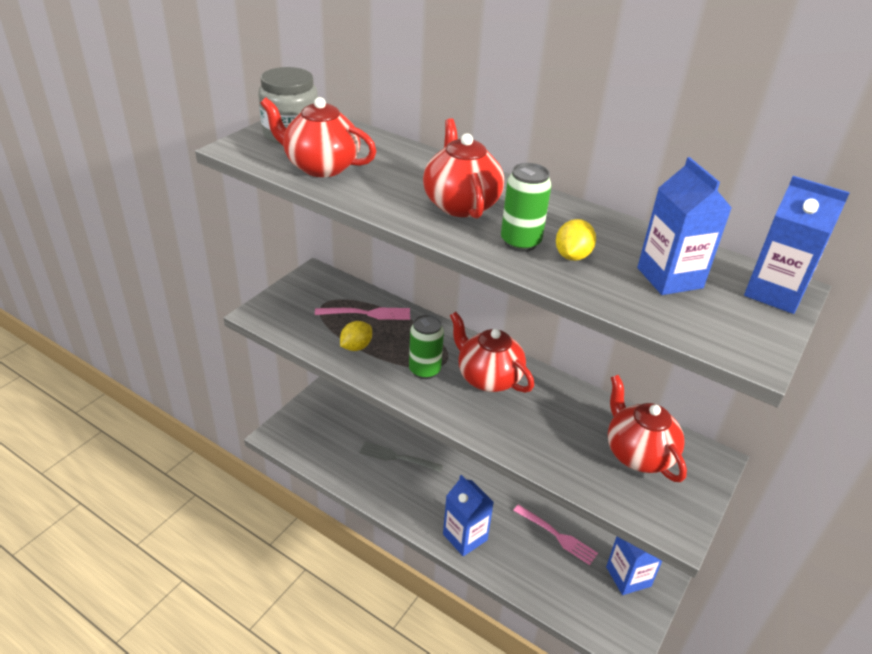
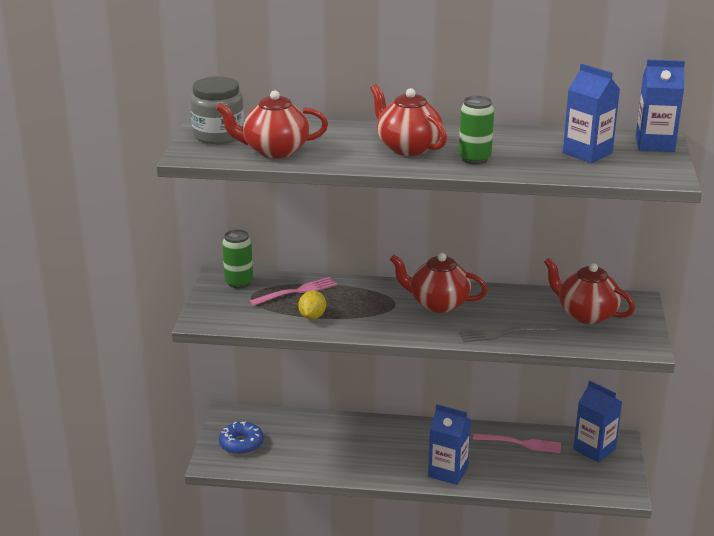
camera: 25 degrees left, 10 degrees down
grey fork [359,442,443,473] -> grey fork moved to [459,324,557,342]
green can [409,314,444,379] -> green can moved to [222,229,253,289]
yellow lemon [556,219,596,261] -> none
none -> blue donut [219,422,264,455]

